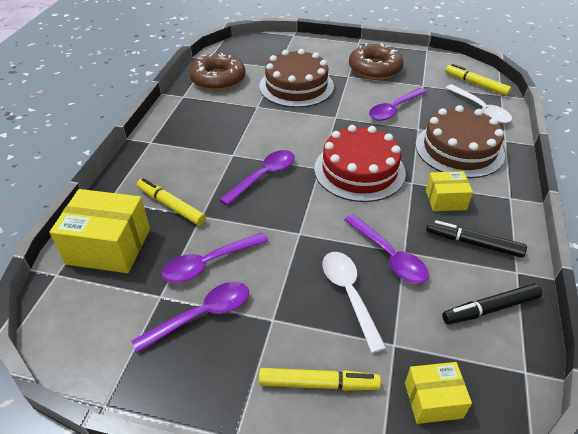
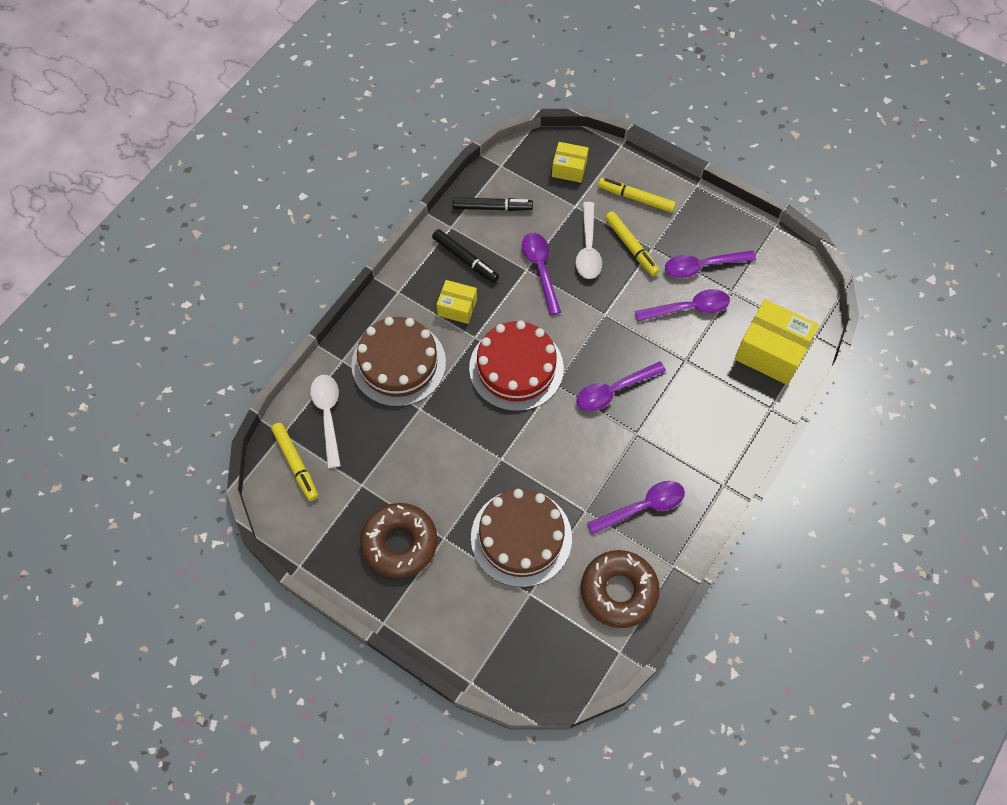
camera: 160 degrees left, 20 degrees up
yellow marker [137,178,206,226] -> yellow marker moved to [605,211,660,276]
purple spoon [369,88,427,121] -> purple spoon moved to [587,481,685,535]

